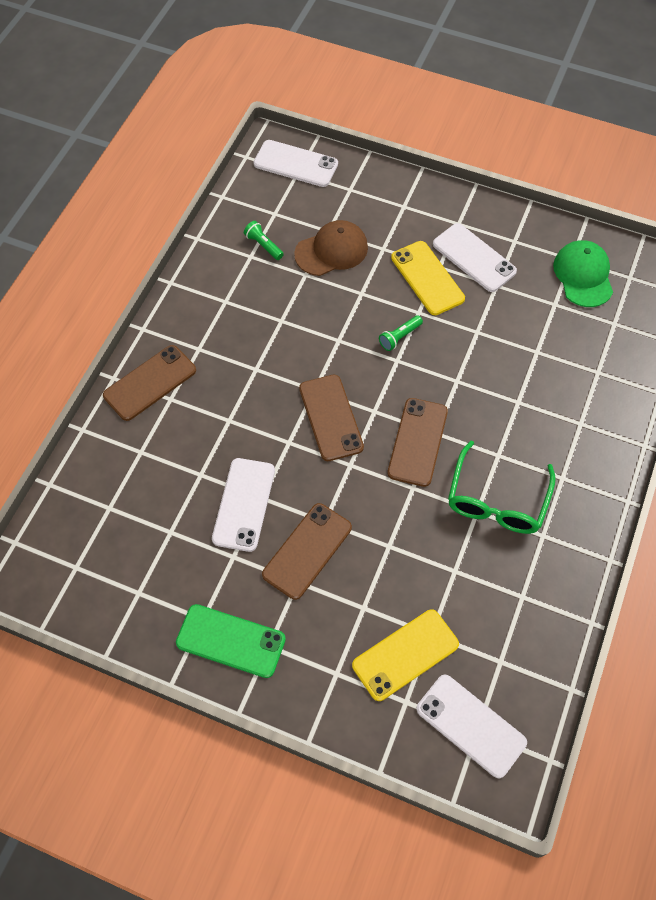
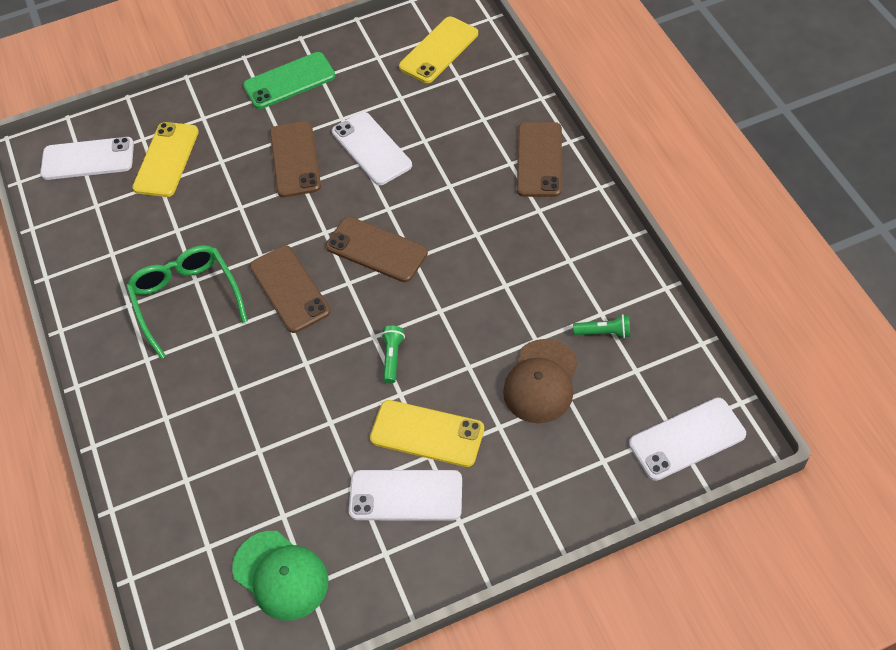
camera: 140 degrees right, 5 degrees down
none -> yellow phone [399,17,478,83]

